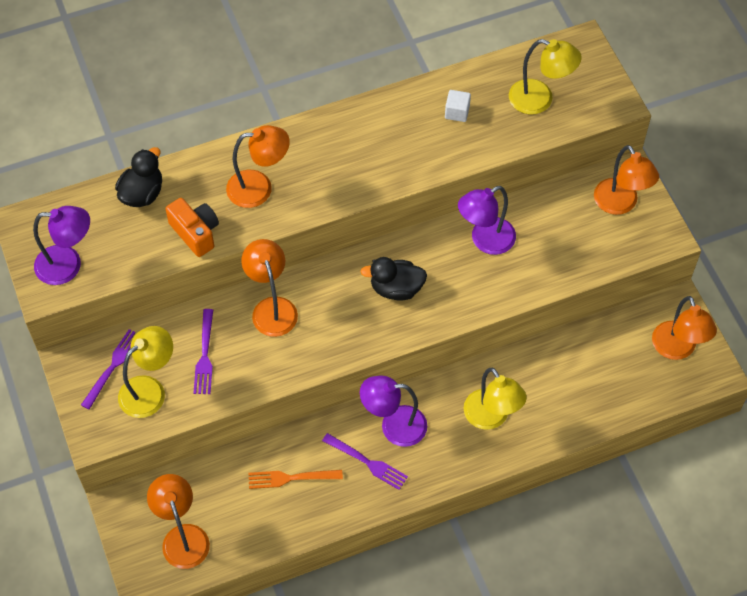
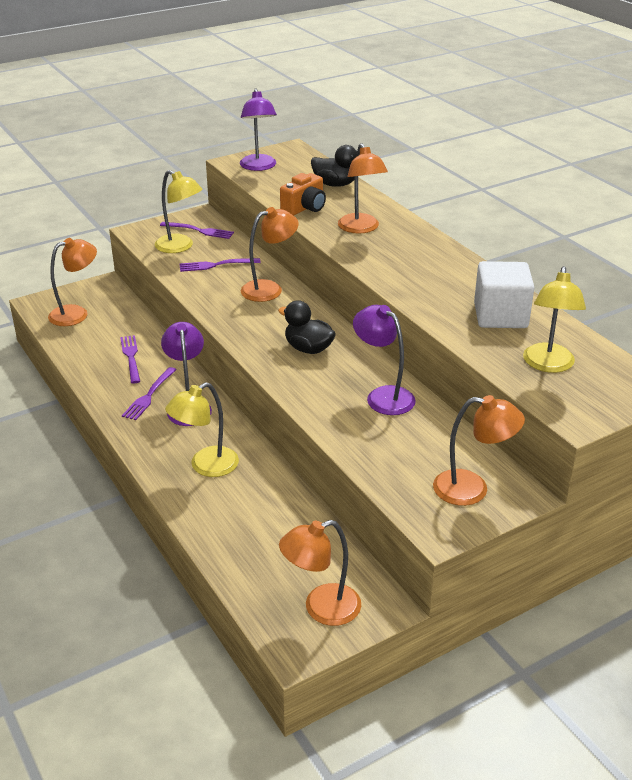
camera: 80 degrees right, 25 degrees down
orange fork [248,470,343,489] -> purple fork [120,335,140,384]
black duck [360,257,427,301] -> black duck turned 45 degrees counterclockwise [278,300,336,354]
white cube [445,90,471,122] -> white cube [474,261,534,328], size x2.09
orange lamp [594,145,659,215] -> orange lamp turned 135 degrees counterclockwise [433,395,525,506]

